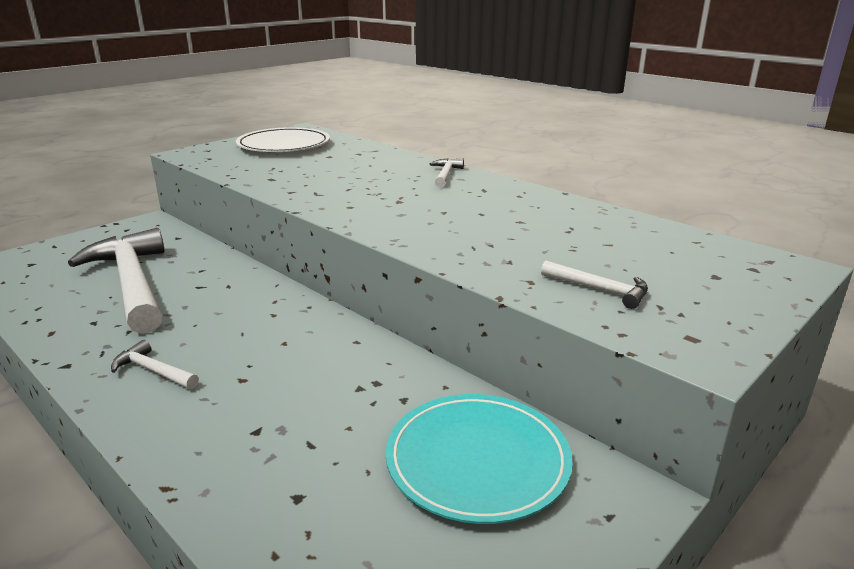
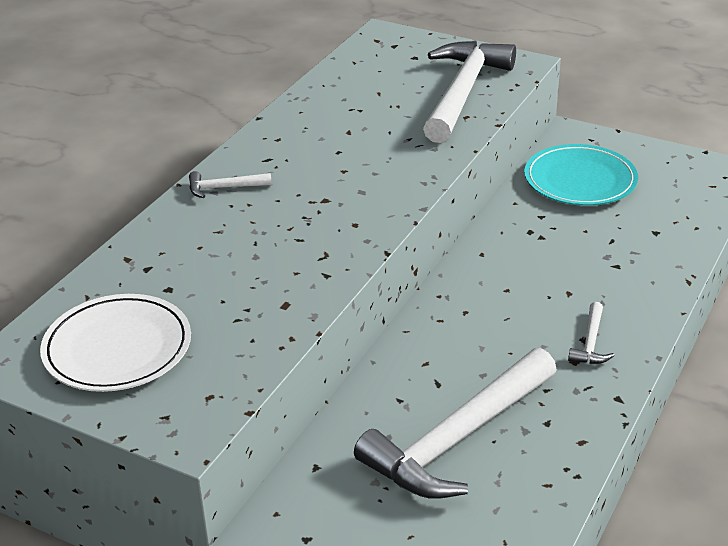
camera: 105 degrees left, 10 degrees up
white hammer [541,261,648,309] -> white hammer [423,41,516,143], size x2.41

